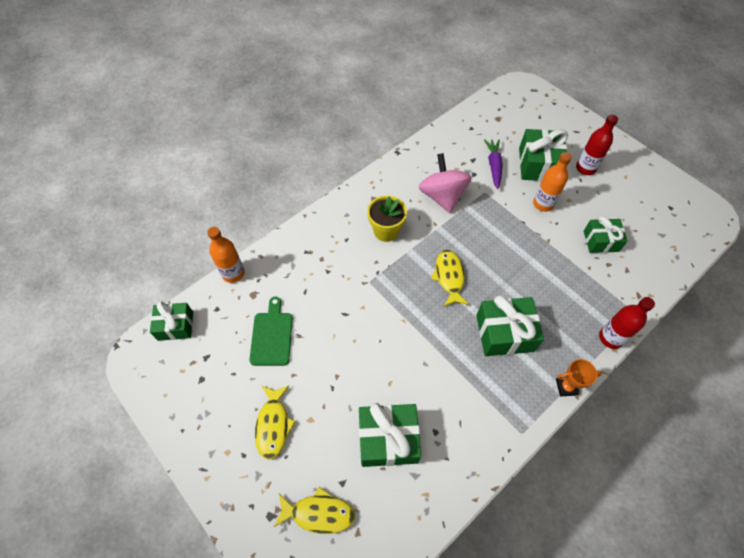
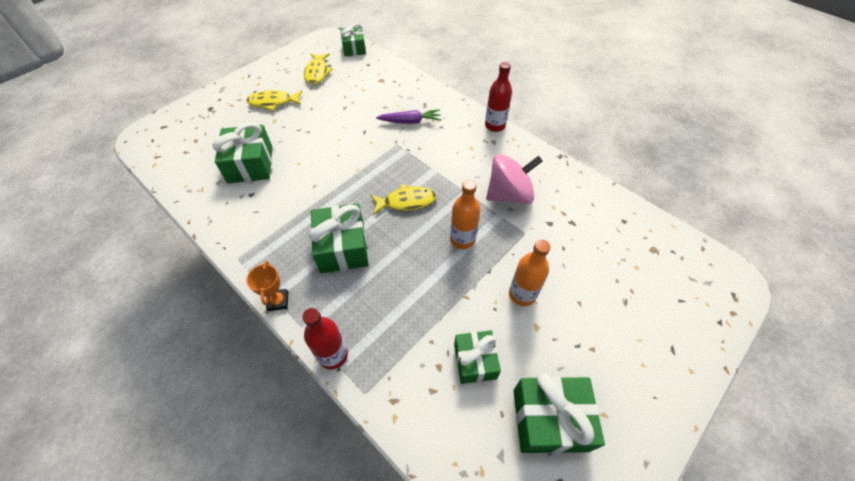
camera: 85 degrees right, 5 degrees down
orange bottle [207,227,245,283] -> orange bottle moved to [450,180,480,249]
green cutting board [249,297,293,366] -> none
yellow fish [274,487,355,534] -> yellow fish moved to [304,53,333,85]
yellow flower pot [367,196,407,242] -> none
purple carrot [484,139,503,189] -> purple carrot moved to [376,109,441,124]
green gift [519,129,568,181] -> green gift moved to [513,374,605,454]
red bottle [576,115,618,175] -> red bottle moved to [485,62,512,132]

